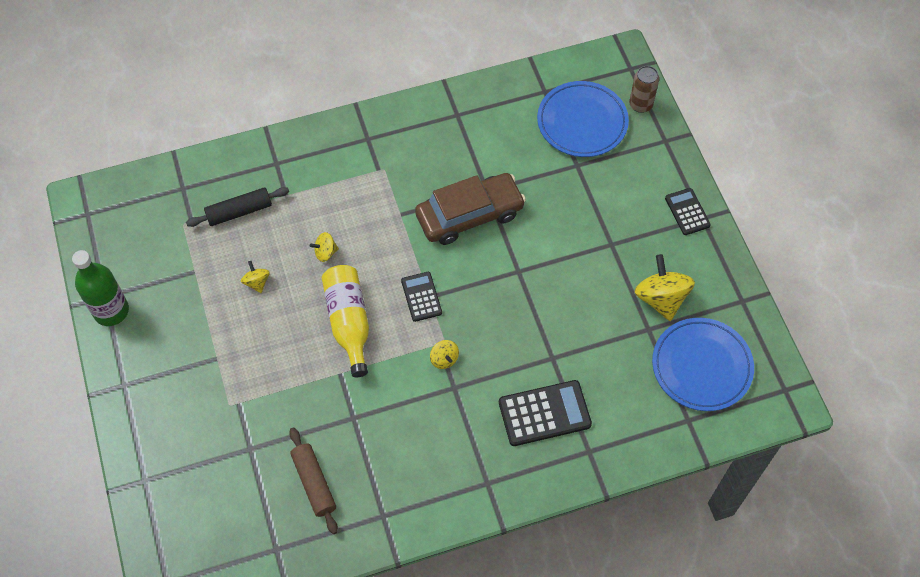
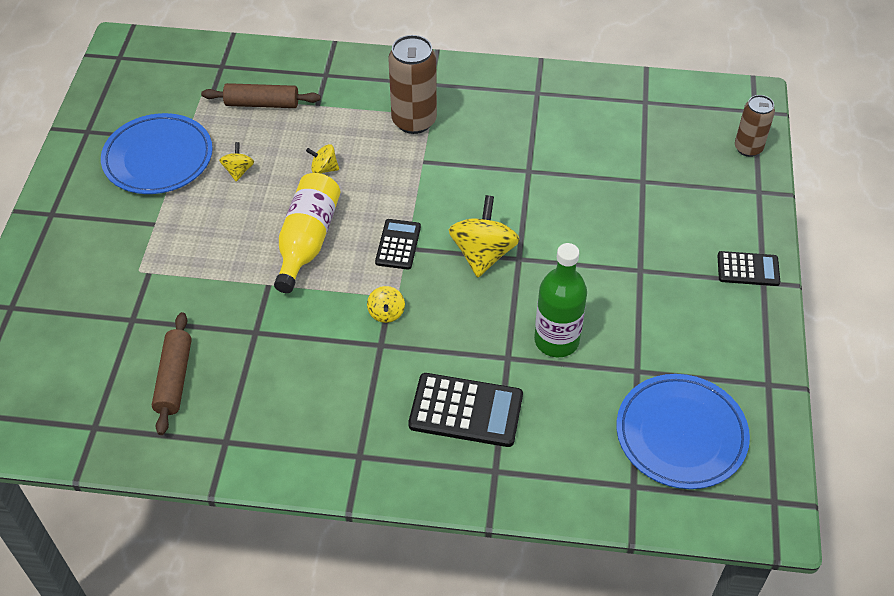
camera: 25 degrees right, 10 degrees down
green bottle [72,250,129,326] -> green bottle moved to [534,243,587,357]
black rolling pin [186,187,289,227] -> brown rolling pin [201,83,321,108]
brown car [415,173,526,245] -> none
blue plate [537,81,629,157] -> blue plate moved to [101,113,213,194]
yellow spinning top [635,254,695,321] -> yellow spinning top moved to [449,195,520,277]
black calculator [665,188,711,235] -> black calculator turned 90 degrees clockwise [718,251,780,286]
none -> brown can [388,35,437,134]

